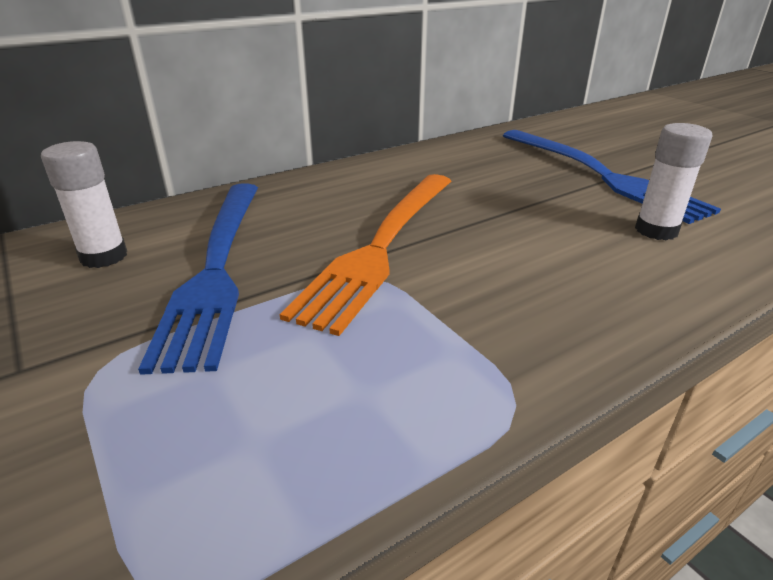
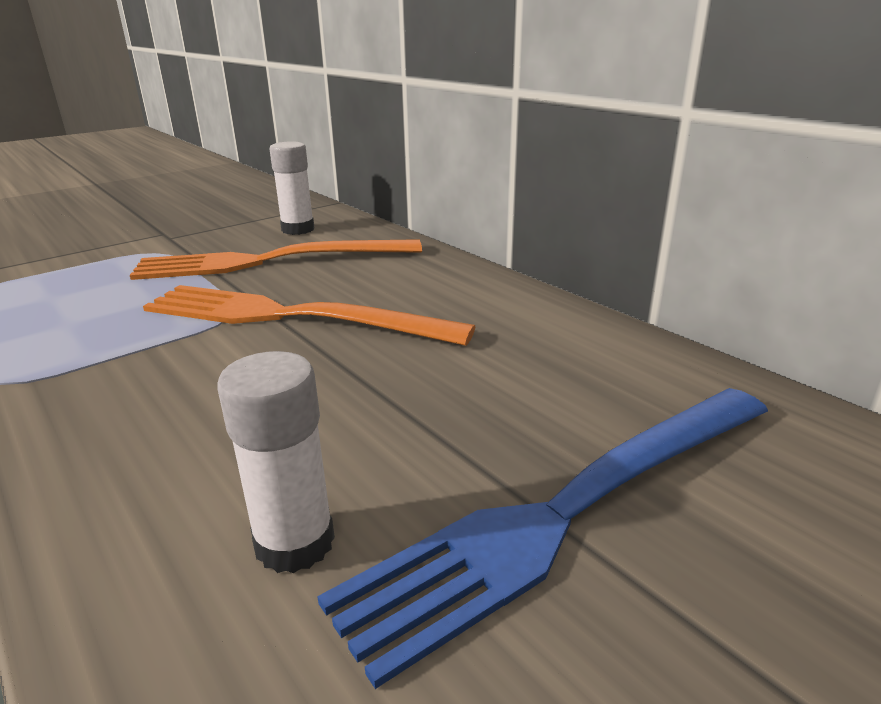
camera: 85 degrees right, 5 degrees down
blue fork [138,183,258,375] -> orange fork [130,239,422,280]

